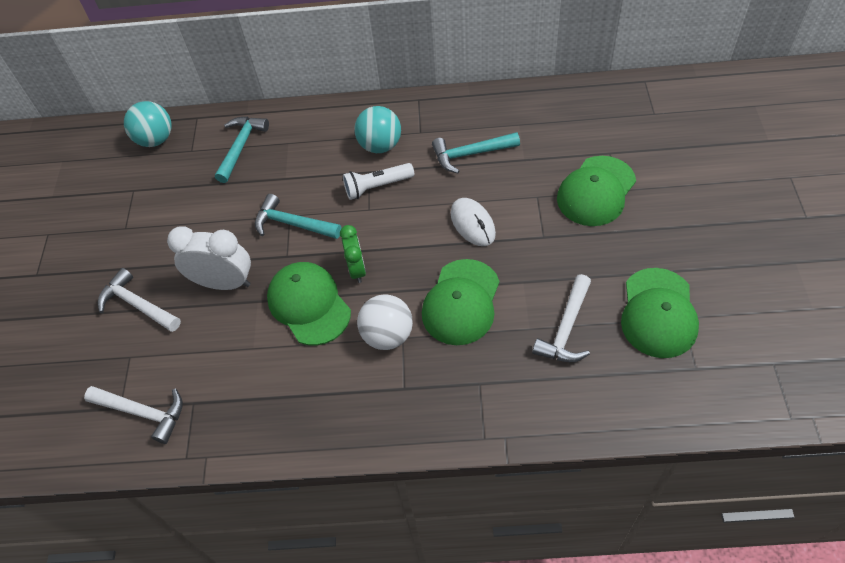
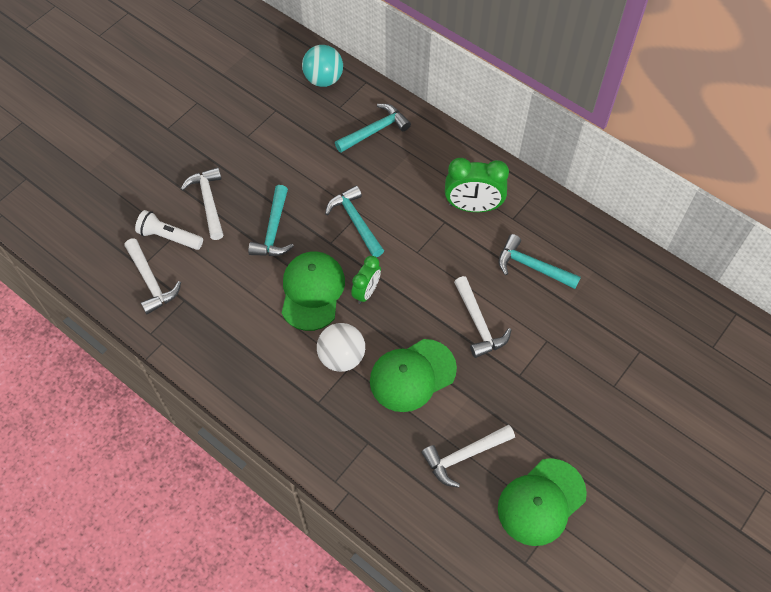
camera: 35 degrees right, 5 degrees up
white clock [167,226,251,290] -> turquoise hammer [248,185,294,256]
white flashlight [343,163,414,200] -> white flashlight moved to [135,210,203,250]
turquoise ball [354,106,401,153] -> green clock [445,158,509,212]
white mouse [451,198,496,246] -> white hammer [454,276,511,358]
green cap [557,156,636,226] -> none

